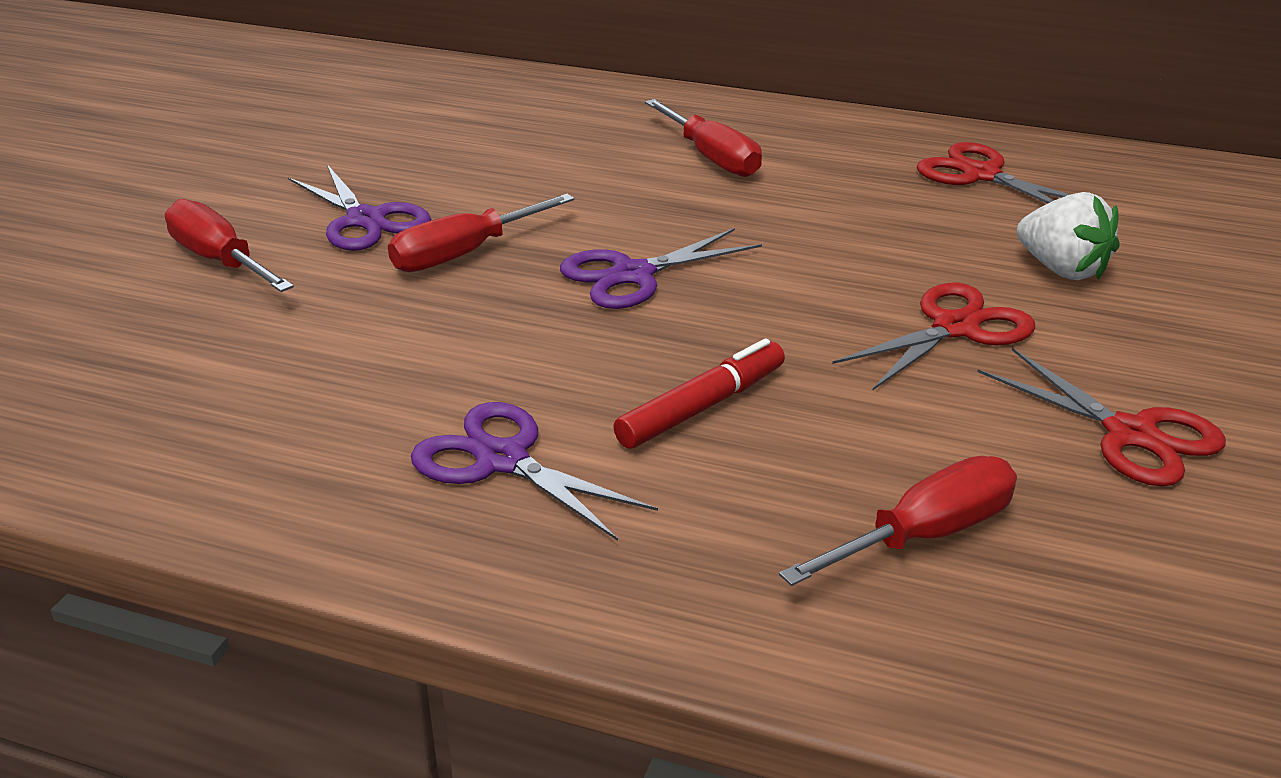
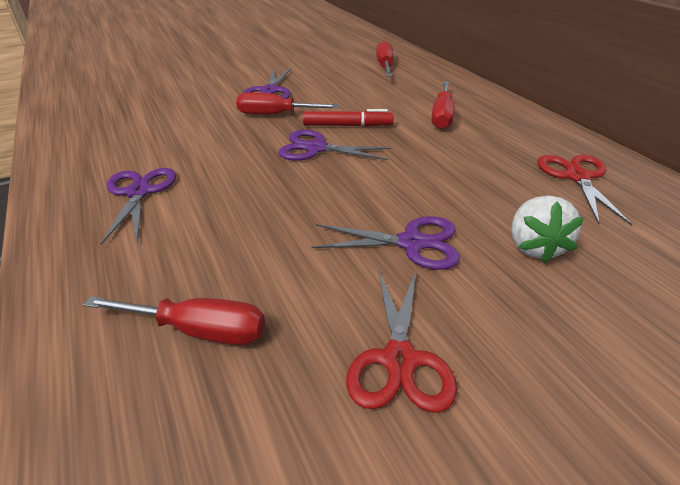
camera: 45 degrees right, 5 degrees up
red screwdriver [165,199,294,292] -> red screwdriver moved to [376,41,393,76]
red marker [613,338,785,449] -> red marker moved to [303,109,394,127]
red scissors [832,283,1035,390] -> purple scissors [311,216,460,270]

